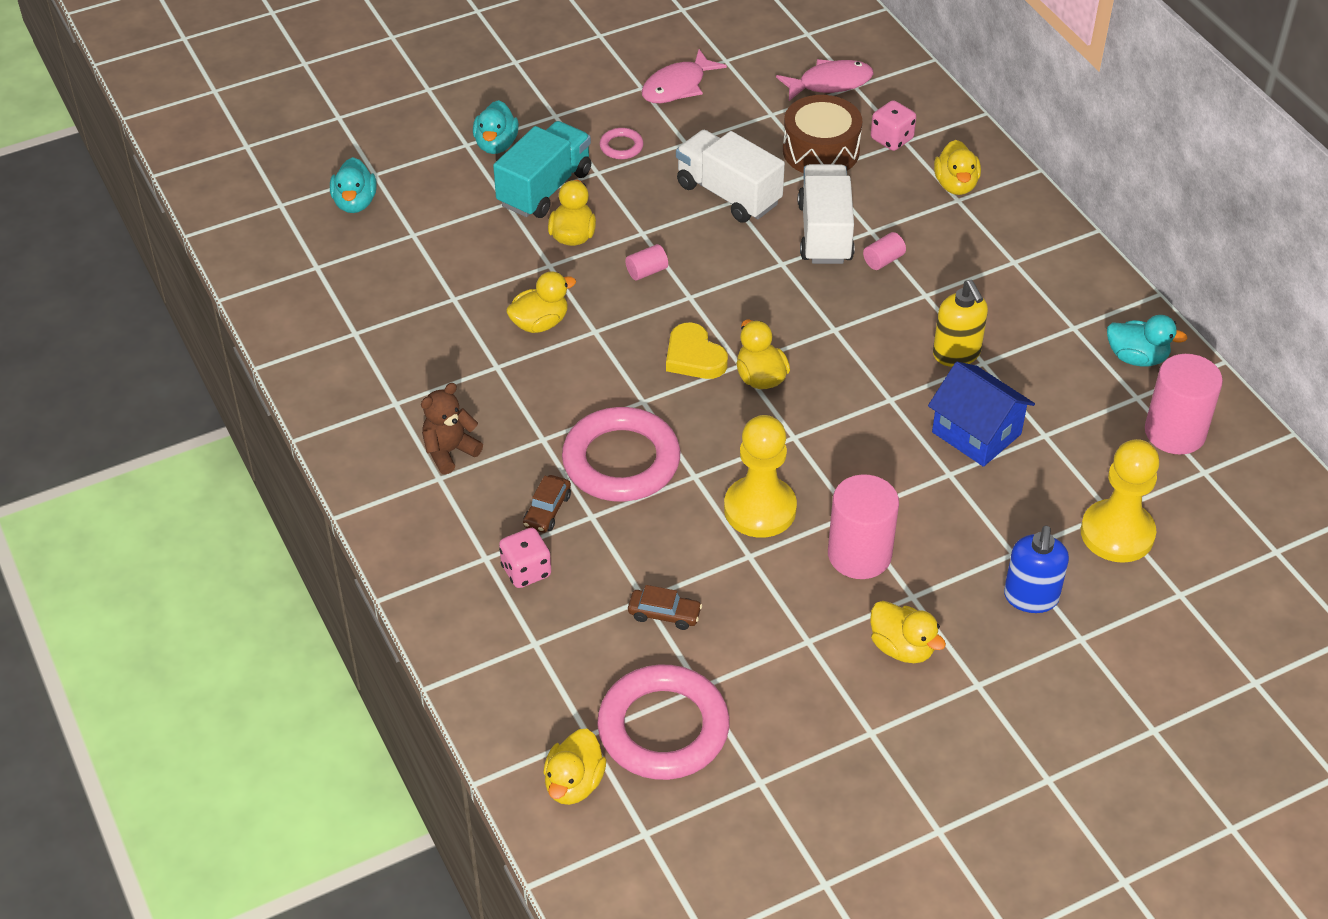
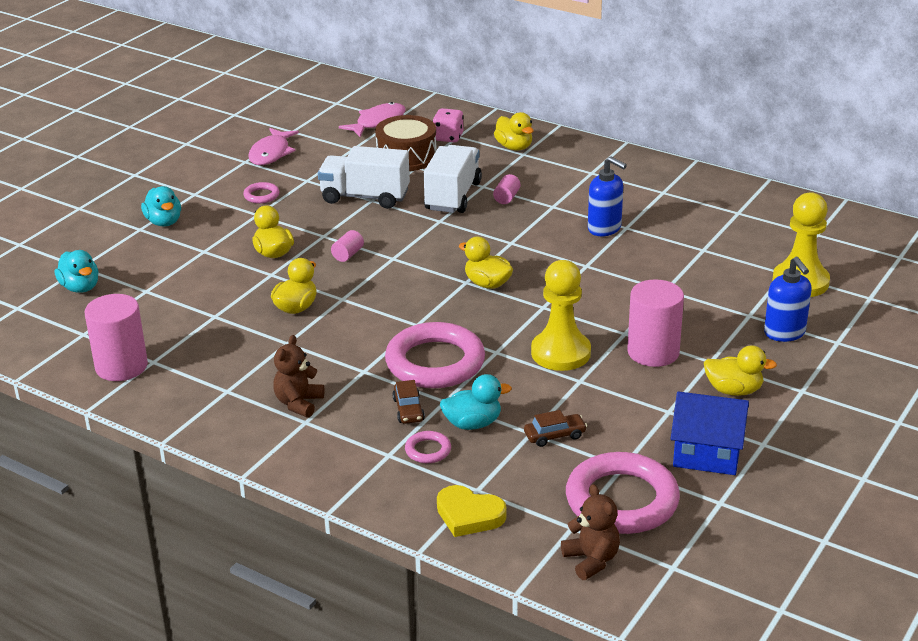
camera: 30 degrees left, 15 degrees down
turquoise truck [493,121,591,218] -> none
pink dice [499,528,551,588] -> pink ring [405,431,451,463]
yellow duck [543,729,607,805] -> brown teddy bear [561,484,620,580]
yellow heart [666,323,728,379] -> yellow heart moved to [437,485,507,537]
white truck [798,164,855,264] -> white truck turned 45 degrees clockwise [424,145,482,213]
blue house [928,362,1035,467] -> blue house moved to [671,391,749,475]
yellow soap dispenser [933,280,988,367] -> blue soap dispenser [588,156,627,236]
turquoise duck [1107,315,1188,367] -> turquoise duck moved to [440,374,512,430]
pink cylinder [1145,354,1223,455] -> pink cylinder moved to [85,294,148,381]

